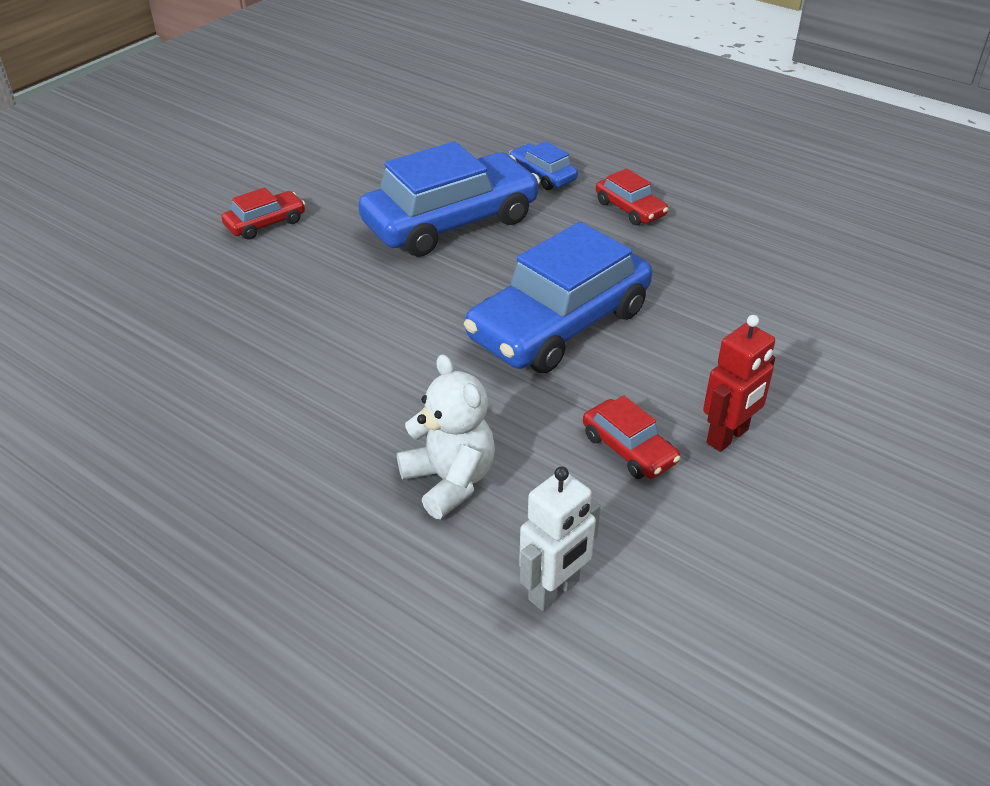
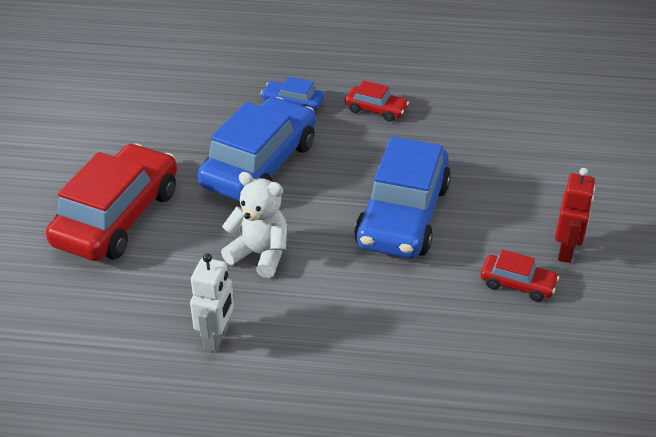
camera: 30 degrees left, 0 degrees up
red car [221,187,305,240] -> red car [46,143,177,261], size x2.20
white teddy bear [397,354,495,519] -> white teddy bear moved to [221,172,287,278]
white robot [519,467,601,611] -> white robot moved to [190,253,234,352]

